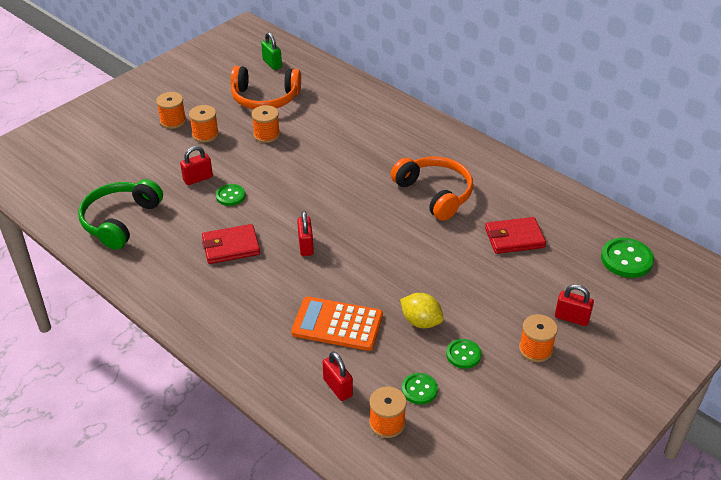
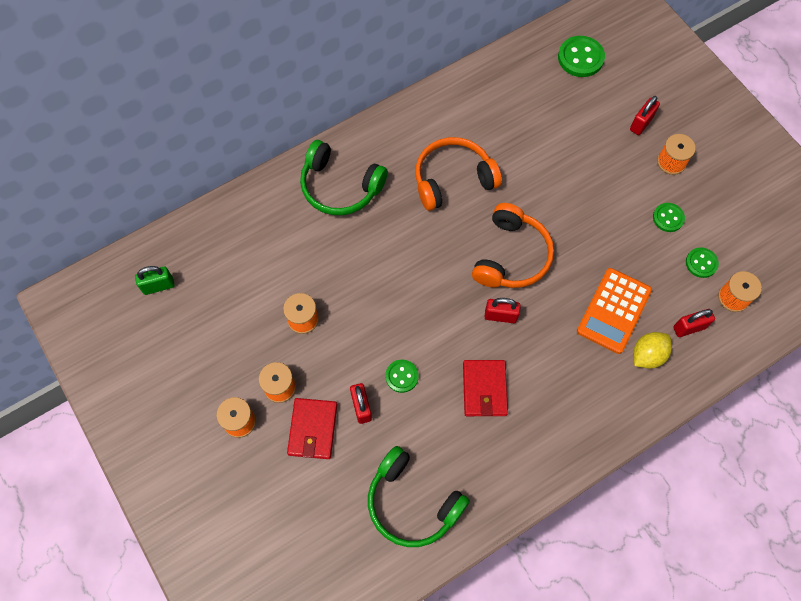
camera: 75 degrees left, 25 degrees up
orange headphones [231,66,301,109] -> orange headphones moved to [472,203,554,288]
yellow lemon [400,293,444,328] -> yellow lemon moved to [633,332,672,369]
red wallet [485,217,546,254] -> red wallet moved to [287,398,337,459]
none -> green headphones [300,140,387,215]

